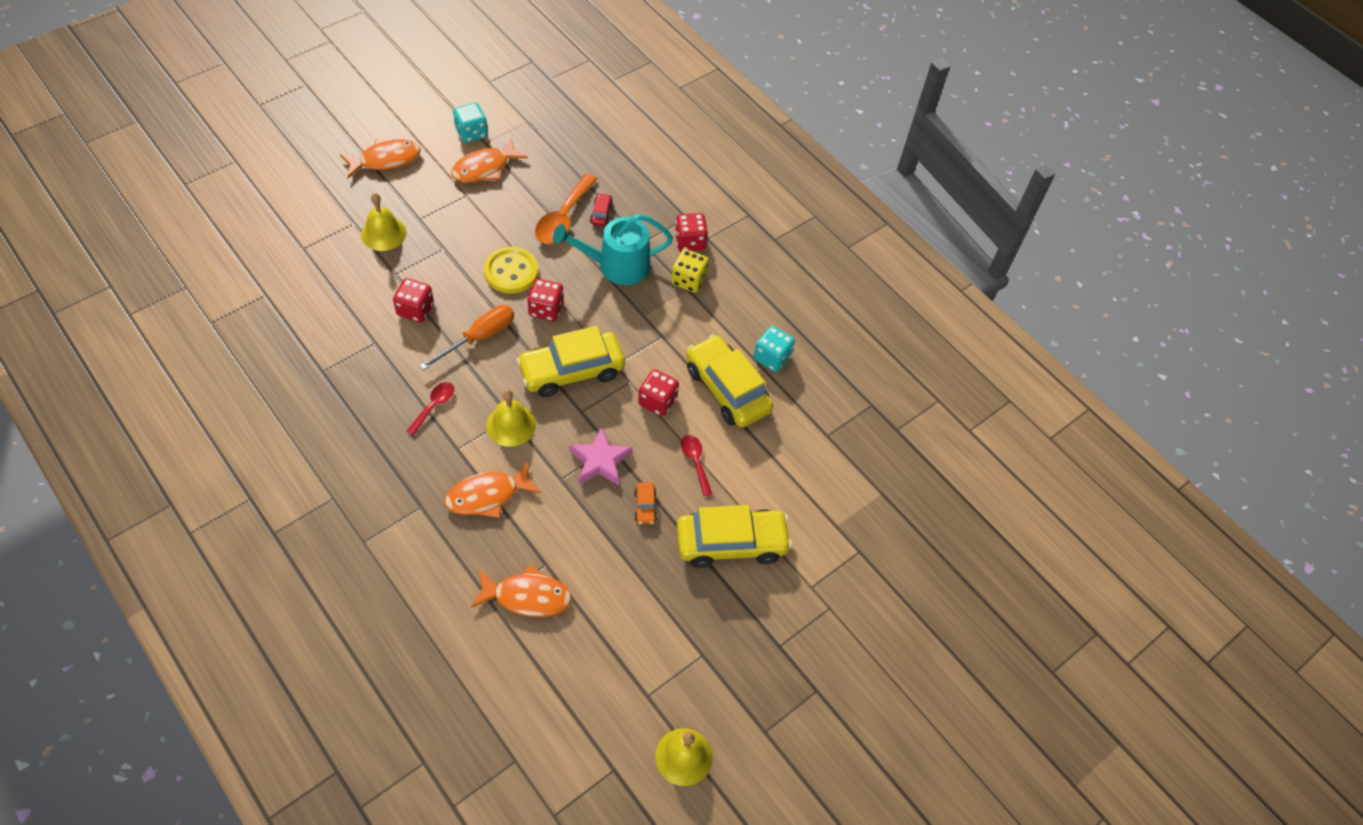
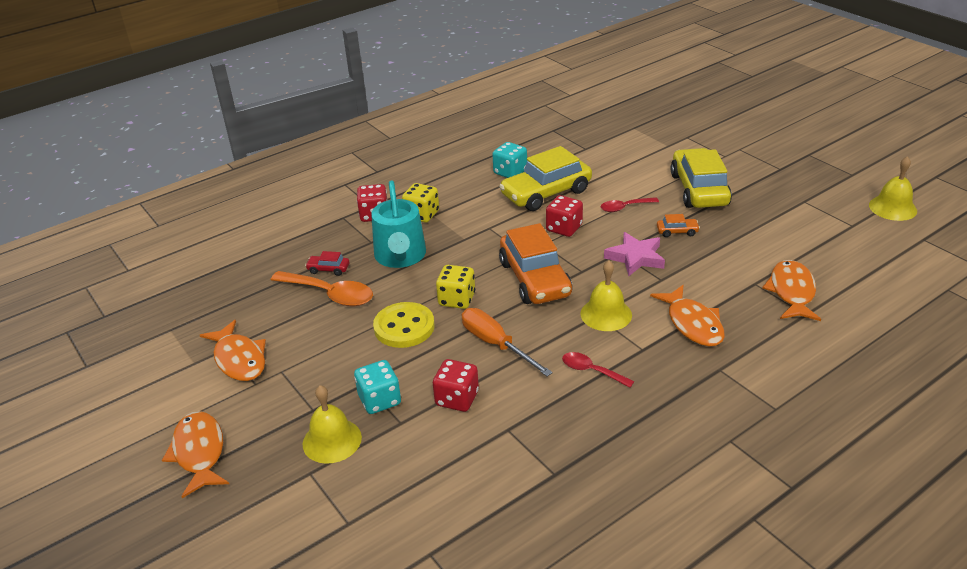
camera: 80 degrees left, 20 degrees down
turquoise dice [453,103,488,143] -> turquoise dice moved to [354,360,401,414]
yellow car [516,326,625,397] -> orange car [499,223,572,304]
red dice [527,279,564,321] -> yellow dice [436,265,475,309]

